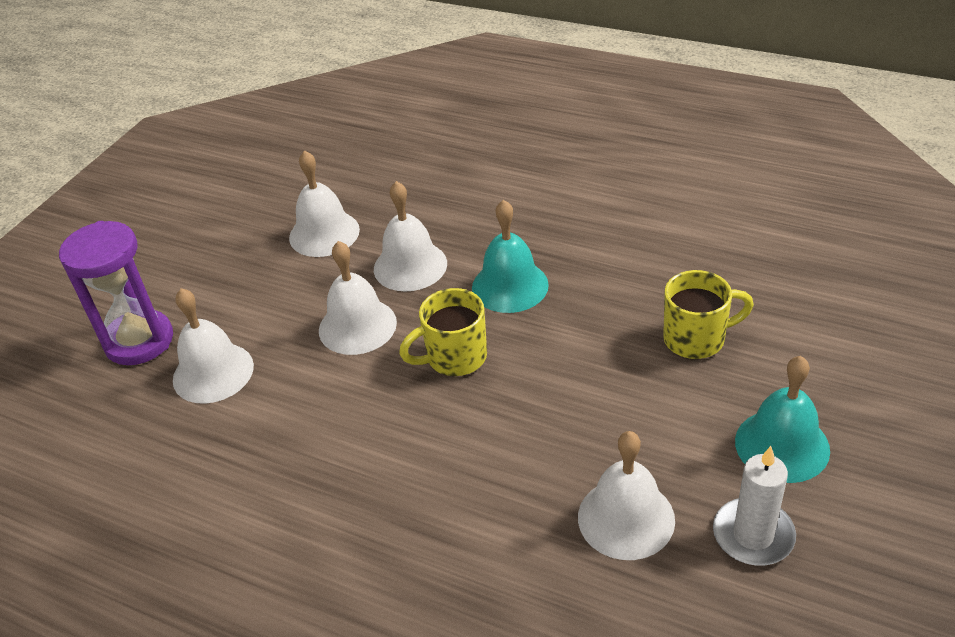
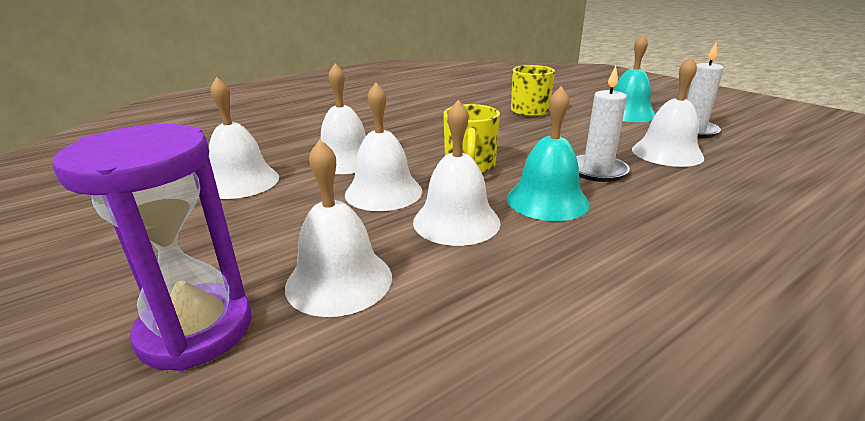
camera: 65 degrees left, 15 degrees down
turquoise bell [472,200,549,313] -> turquoise bell moved to [507,86,590,221]
none -> white bell [413,100,501,246]
none -> white candle [576,66,630,182]

